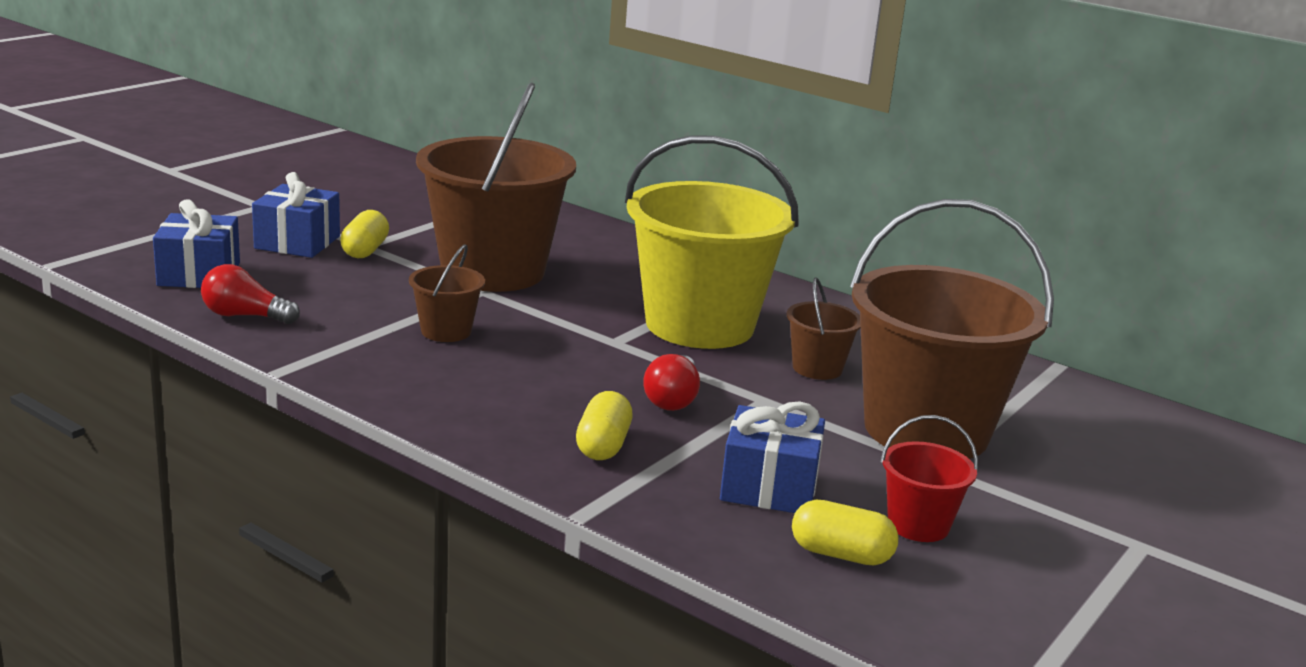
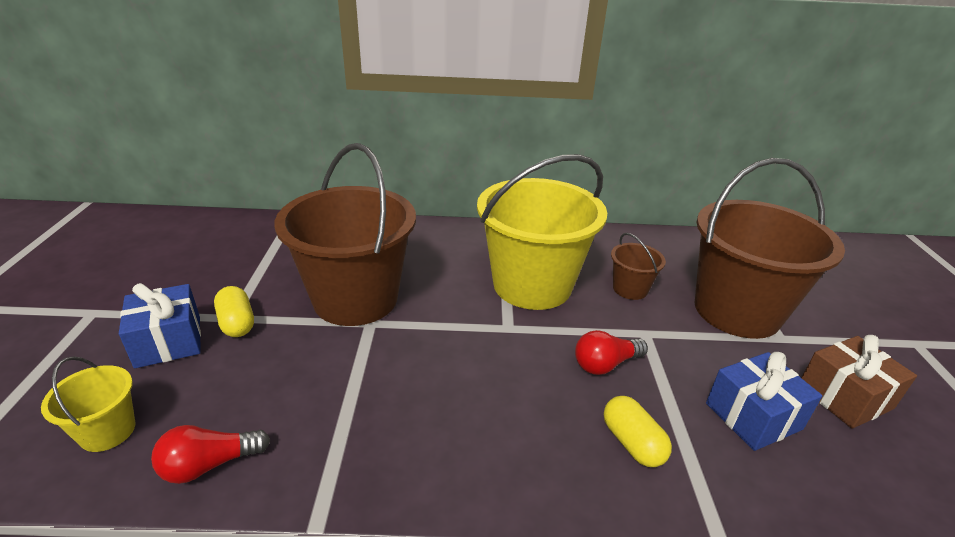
camera: 35 degrees left, 10 degrees up
blue gift [153,199,240,288] -> yellow bucket [41,356,135,452]
brown bucket [409,244,485,342] -> none
red light bulb [643,354,700,411] -> red light bulb turned 90 degrees clockwise [575,330,648,375]
yellow capsule [792,500,899,565] -> none
red bucket [880,415,978,542] -> brown gift [802,335,917,429]

